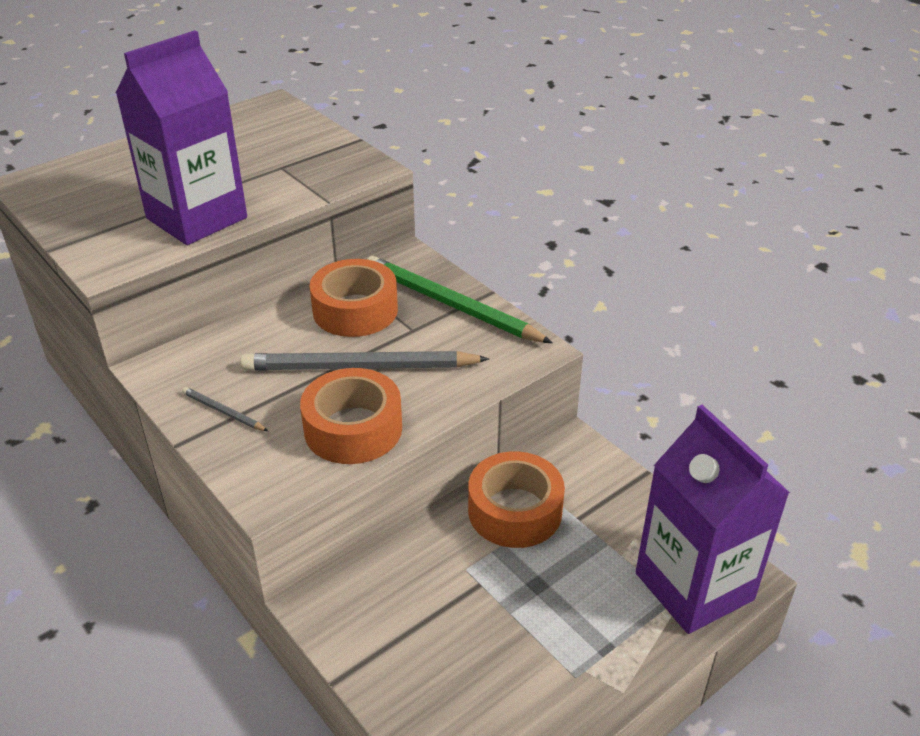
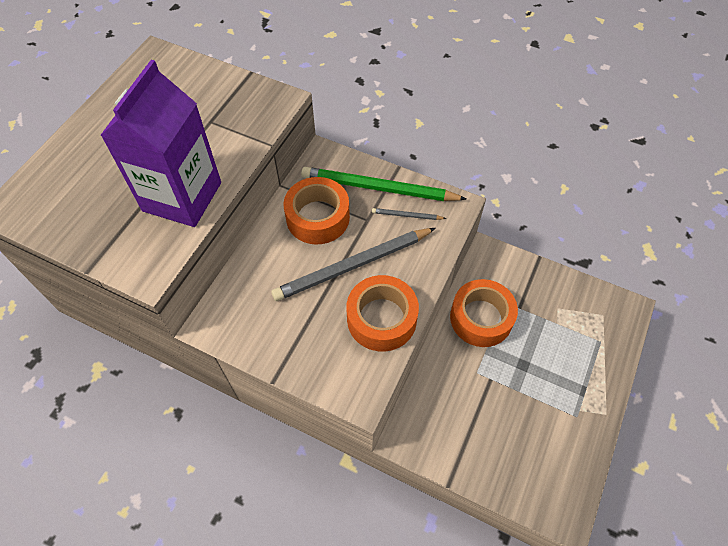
camera: 25 degrees left, 20 degrees up
grey pencil [182,387,268,431] -> grey pencil moved to [372,208,446,220]
purple carton [636,405,790,634] -> none

